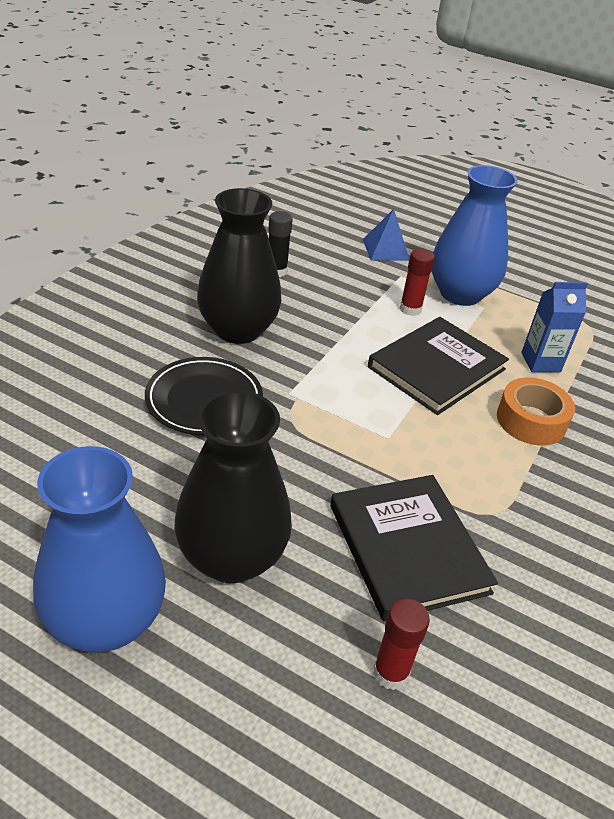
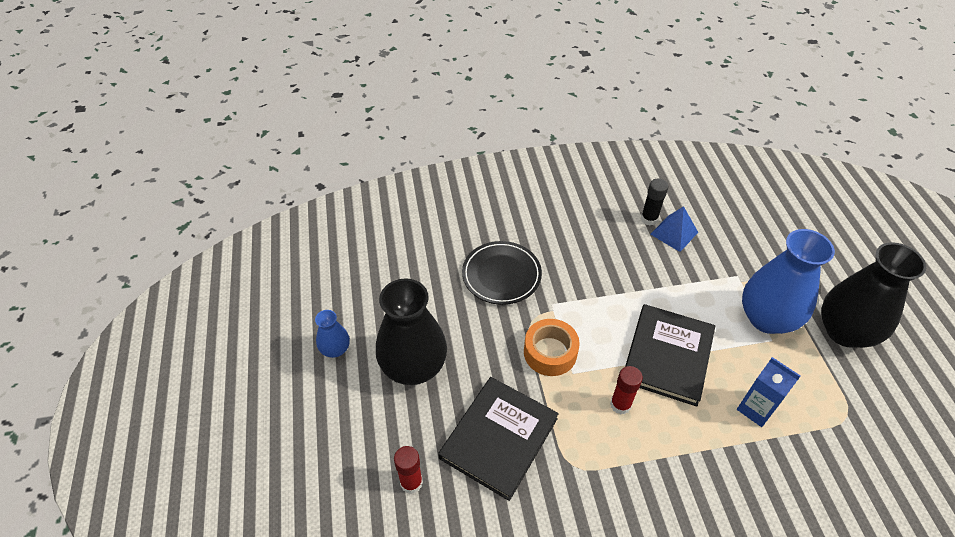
camera: 55 degrees right, 10 degrees up
blue vase [33,446,166,652] -> blue vase [315,310,350,358], size x0.48
black vase [197,188,282,344] -> black vase moved to [821,242,926,348]
blue pyramid [363,209,409,261] -> blue pyramid moved to [650,206,698,252]
black book [368,317,509,415] -> black book turned 75 degrees counterclockwise [625,304,715,407]
red glue stick [400,249,435,316] -> red glue stick moved to [610,366,643,414]
orange tape [497,377,575,446] -> orange tape moved to [524,319,580,376]

